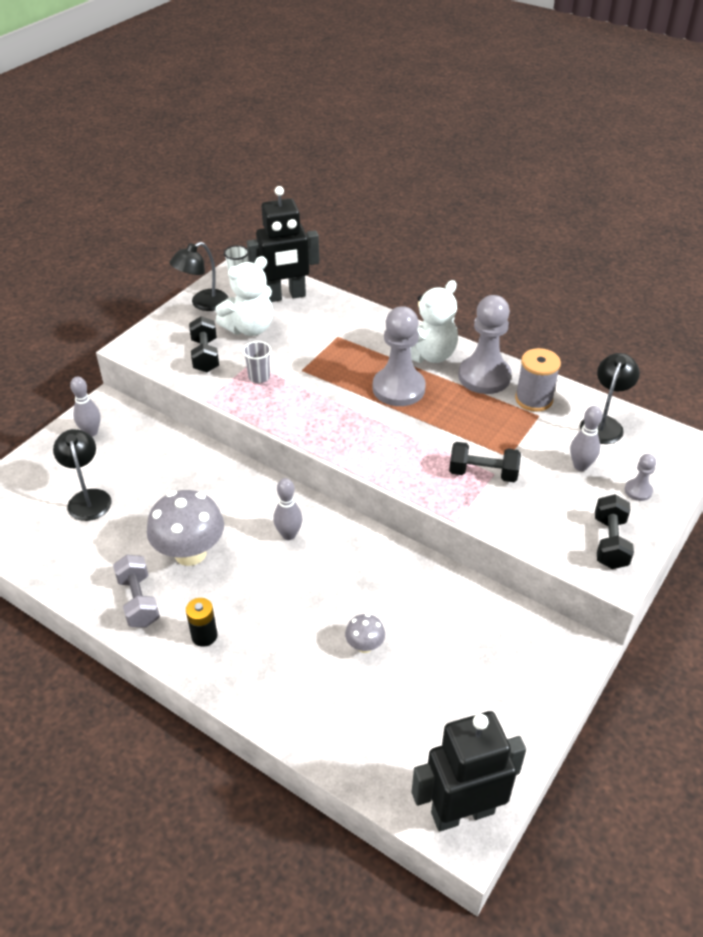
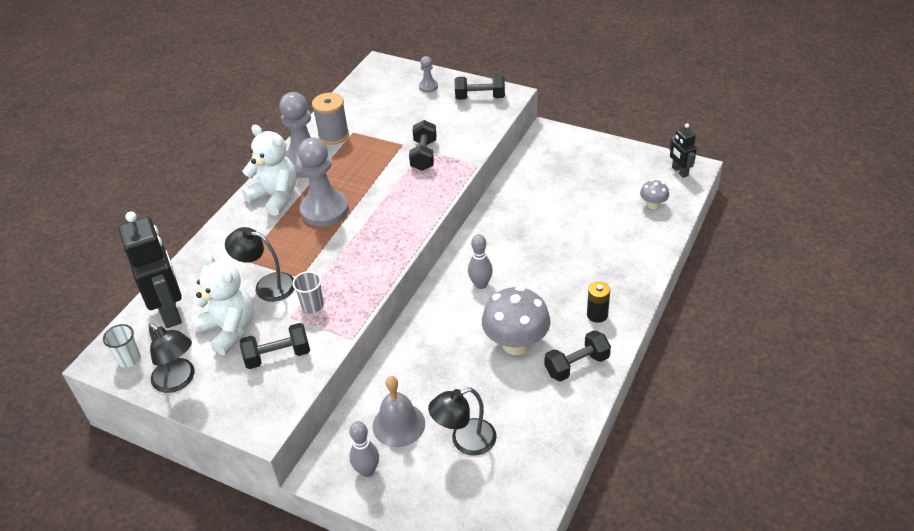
camera: 95 degrees left, 0 degrees up
grey dumbbell [113,555,160,628] -> black dumbbell [545,330,611,382]
grey mushroom [345,614,385,653] -> grey mushroom moved to [640,180,669,209]
black robot [412,711,526,832] -> black robot [669,123,697,178], size x0.53
grey bowling pin [570,406,603,471] -> none
black lamp [580,353,640,444] -> black lamp moved to [225,227,294,302]
none -> grey bell [373,376,425,447]

